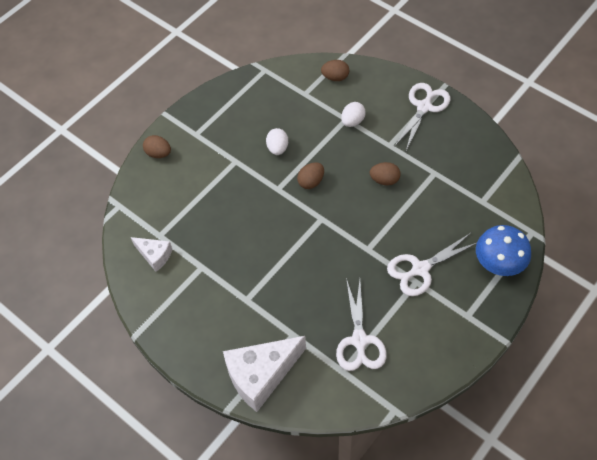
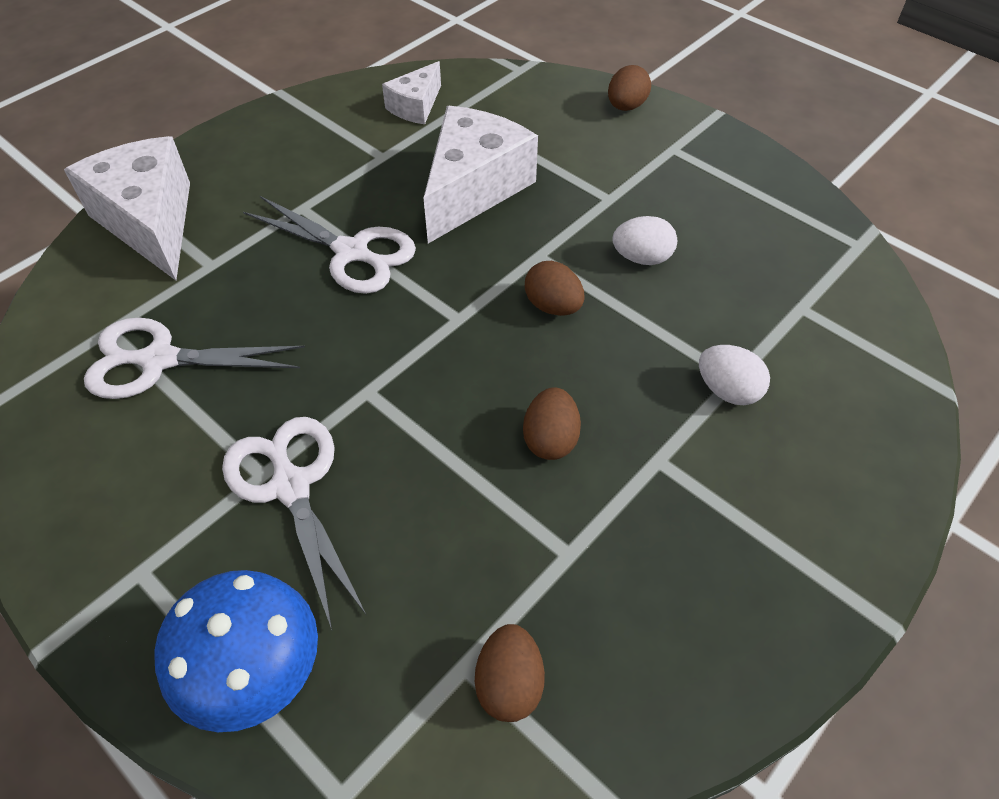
camera: 90 degrees right, 5 degrees down
brown egg [321,60,349,81] -> brown egg moved to [475,624,545,722]
white scissors [394,83,450,151] -> white scissors moved to [243,195,416,294]
none -> white cheese [424,106,538,243]

